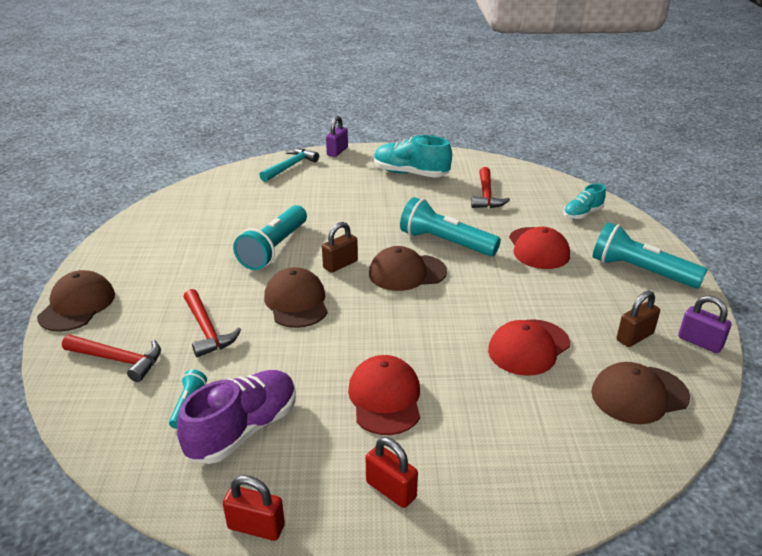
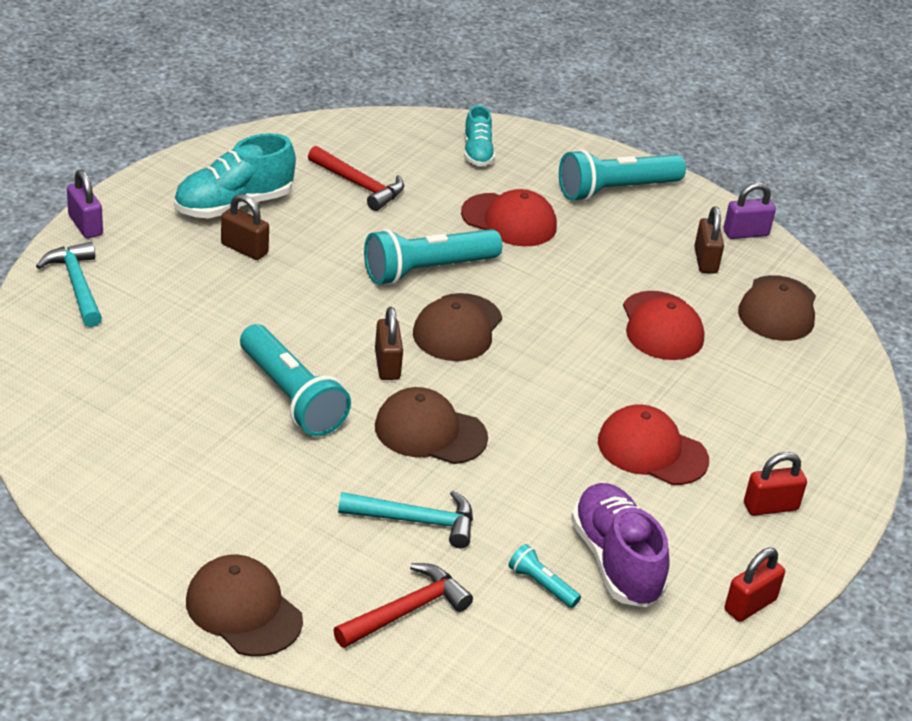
camera: 60 degrees left, 5 degrees up
red hammer [184,289,241,357] -> turquoise hammer [338,490,473,548]
none -> brown padlock [221,194,269,260]

